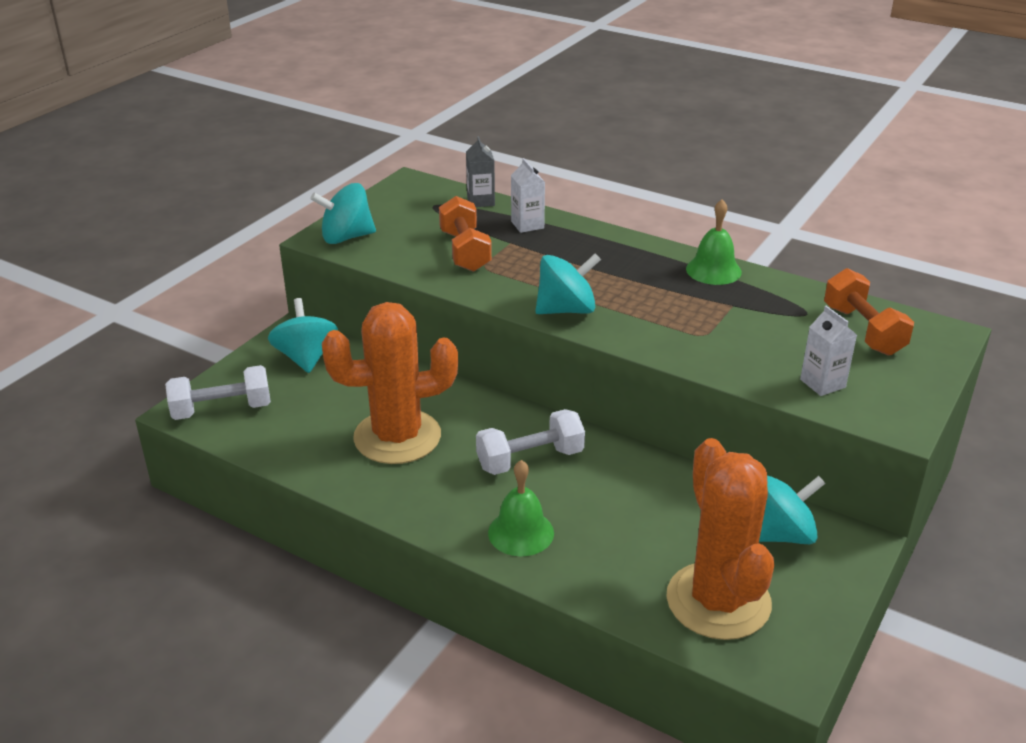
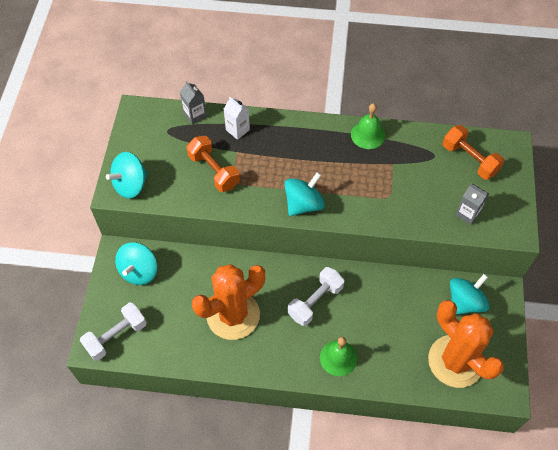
camera: 25 degrees left, 25 degrees up
turquoise spinning top [268,298,338,373] -> turquoise spinning top turned 120 degrees counterclockwise [115,242,157,285]
white carton [800,306,857,396] -> grey carton [455,184,489,225]

